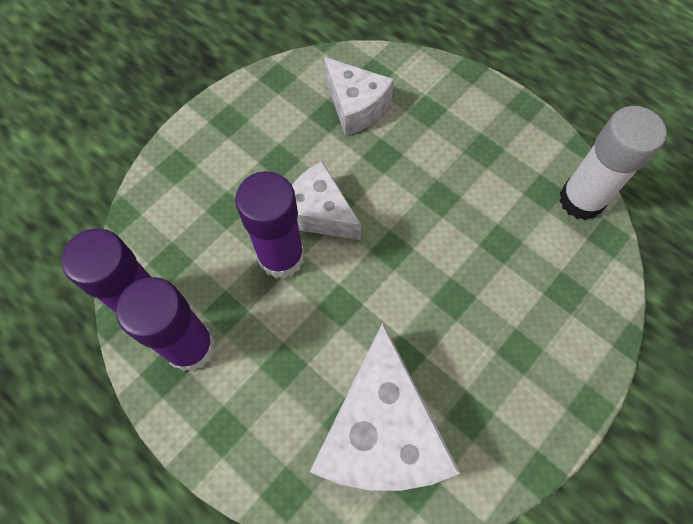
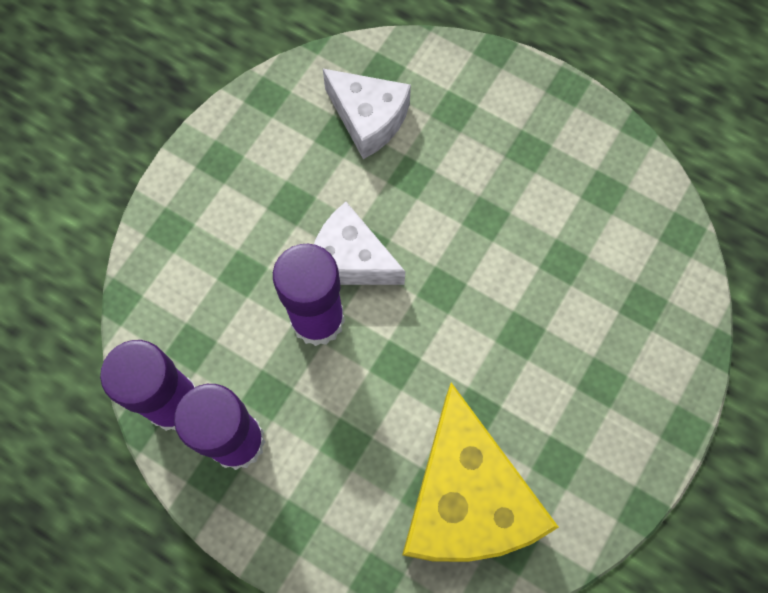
camera: 10 degrees left, 5 degrees up
white cheese [310,322,460,491] -> yellow cheese [402,382,559,562]
white glue stick [559,106,667,220] -> none

